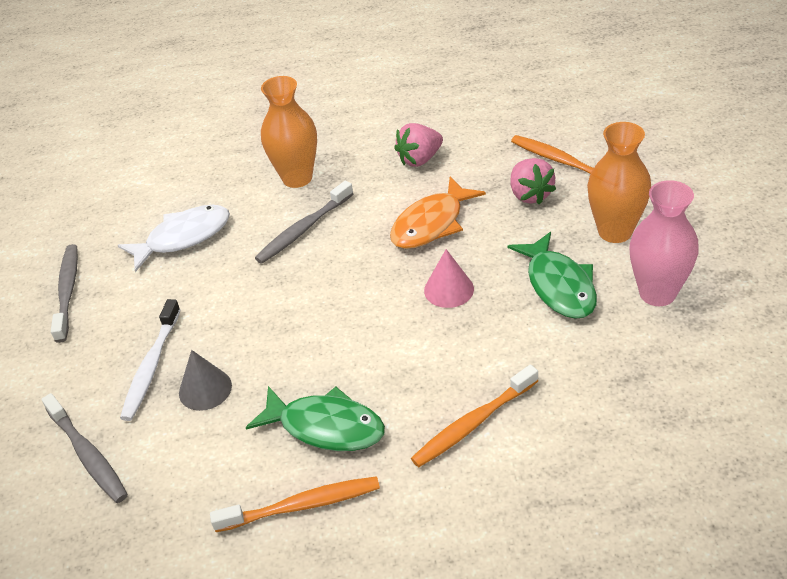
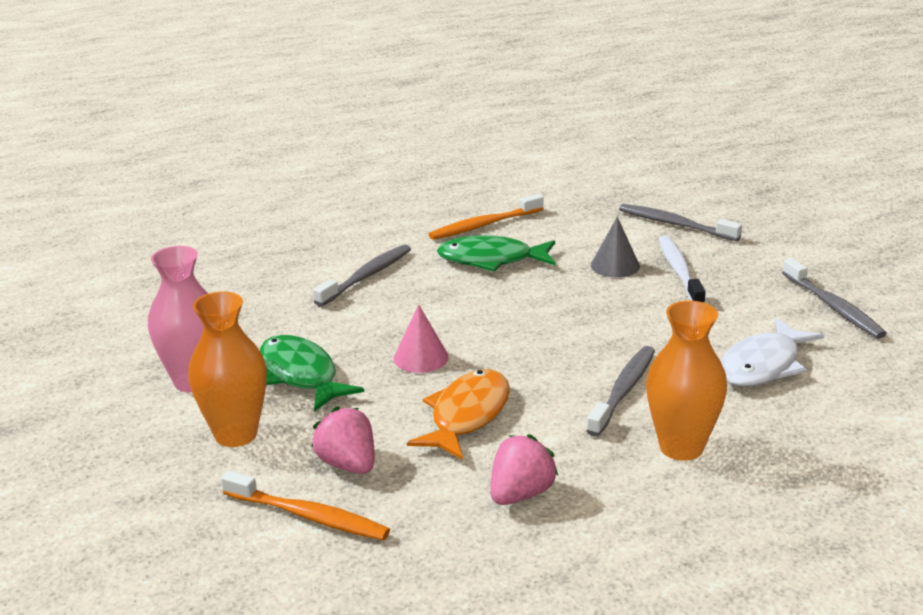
camera: 160 degrees right, 15 degrees down
orange toothbrush [411,365,538,467] -> grey toothbrush [313,244,411,306]

